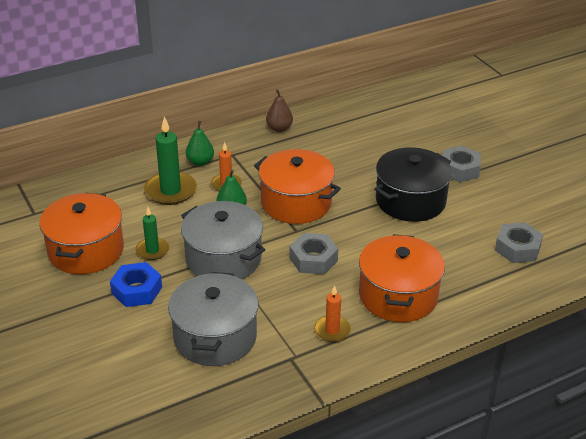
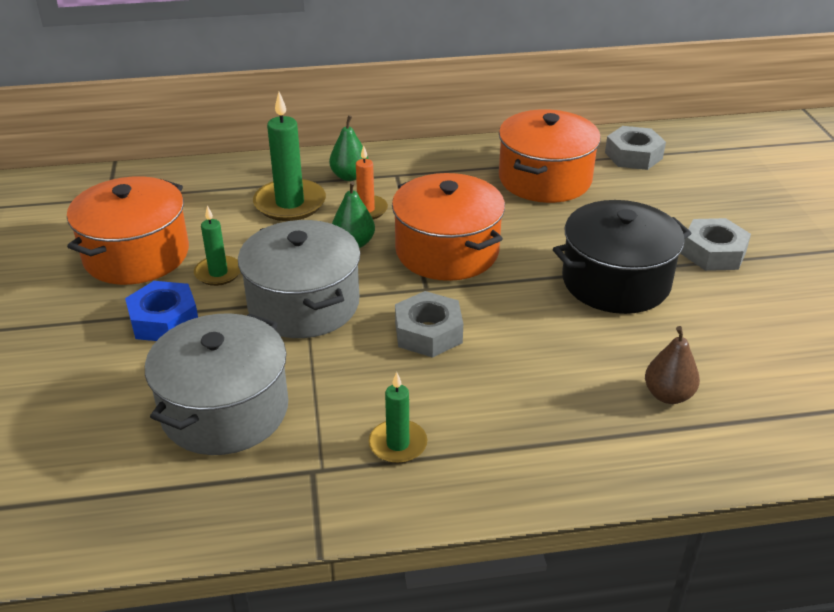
camera: 20 degrees right, 0 degrees up
brown pear [266,89,293,132] -> brown pear moved to [645,326,700,404]
orange candle [314,285,351,342] -> green candle [369,372,427,464]
orange pot [359,234,445,322] -> orange pot moved to [499,109,601,203]
grey nut [495,222,543,263] -> grey nut moved to [605,126,666,170]

